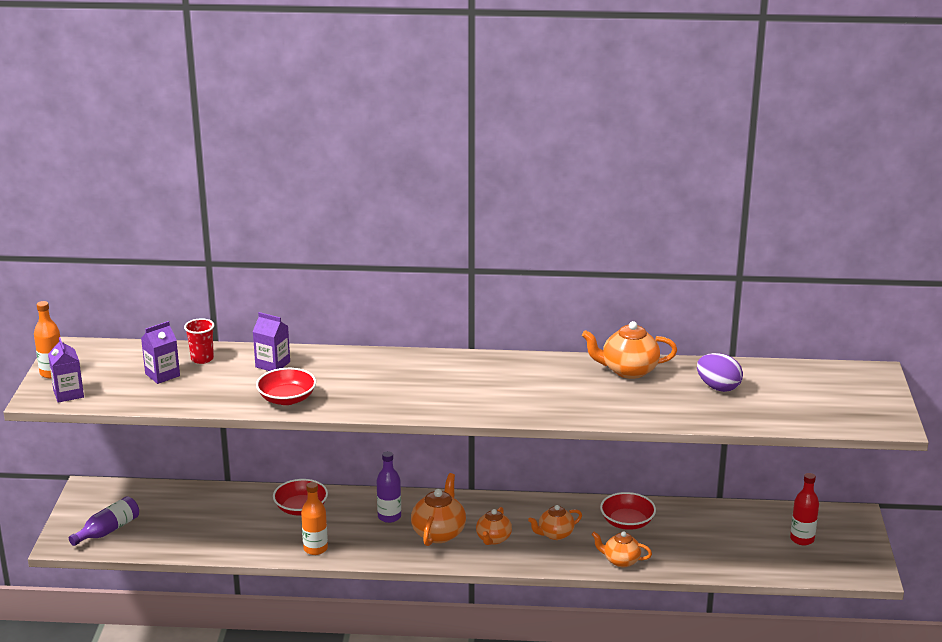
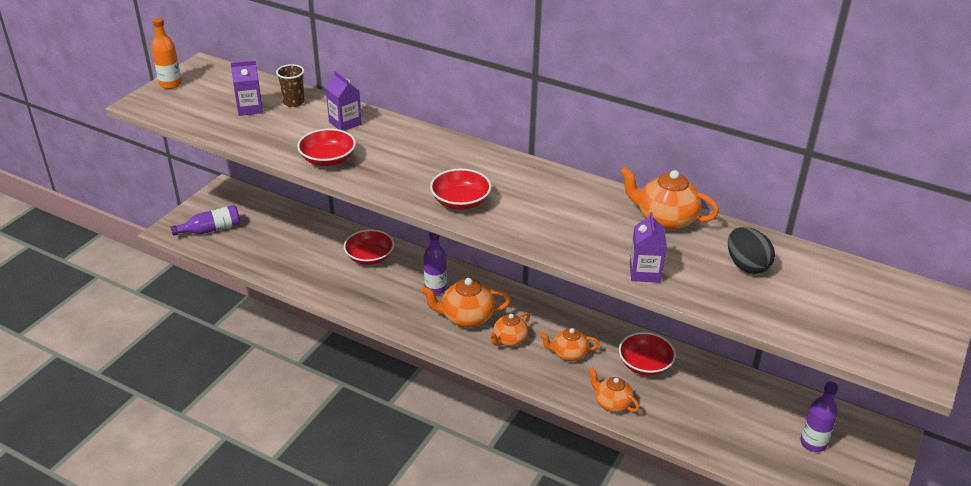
camera: 25 degrees right, 10 degrees up
purple carton [48,337,84,403] -> purple carton moved to [630,212,667,283]
red cup [184,318,214,364] -> brown cup [276,64,305,107]
orange bottle [301,482,328,555] -> none
orange teapot [411,473,466,546] -> orange teapot turned 135 degrees counterclockwise [421,278,511,328]
purple egg [697,353,743,392] -> black egg [728,227,775,274]
red bottle [790,473,819,545] -> purple bottle [800,382,838,452]
none -> red bowl [430,168,492,210]

